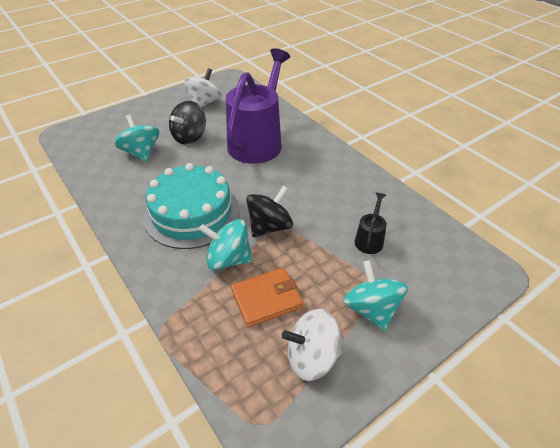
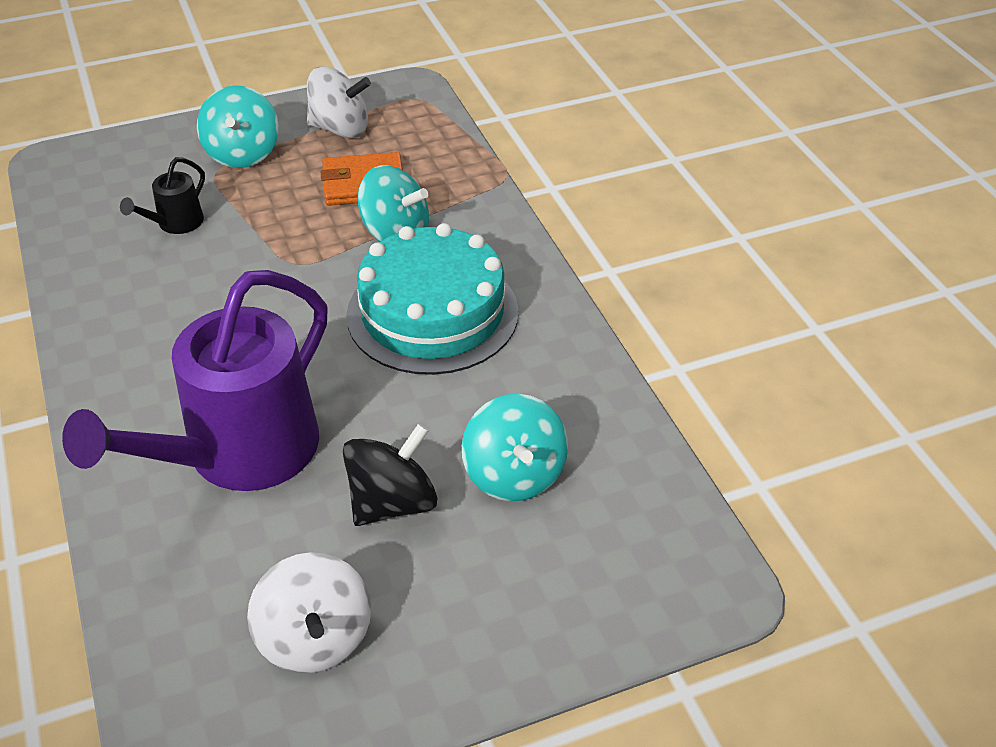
camera: 165 degrees left, 0 degrees up
white spinning top [184,68,222,107] -> white spinning top turned 60 degrees counterclockwise [247,552,371,673]
black spinning top [246,186,293,237] -> none

